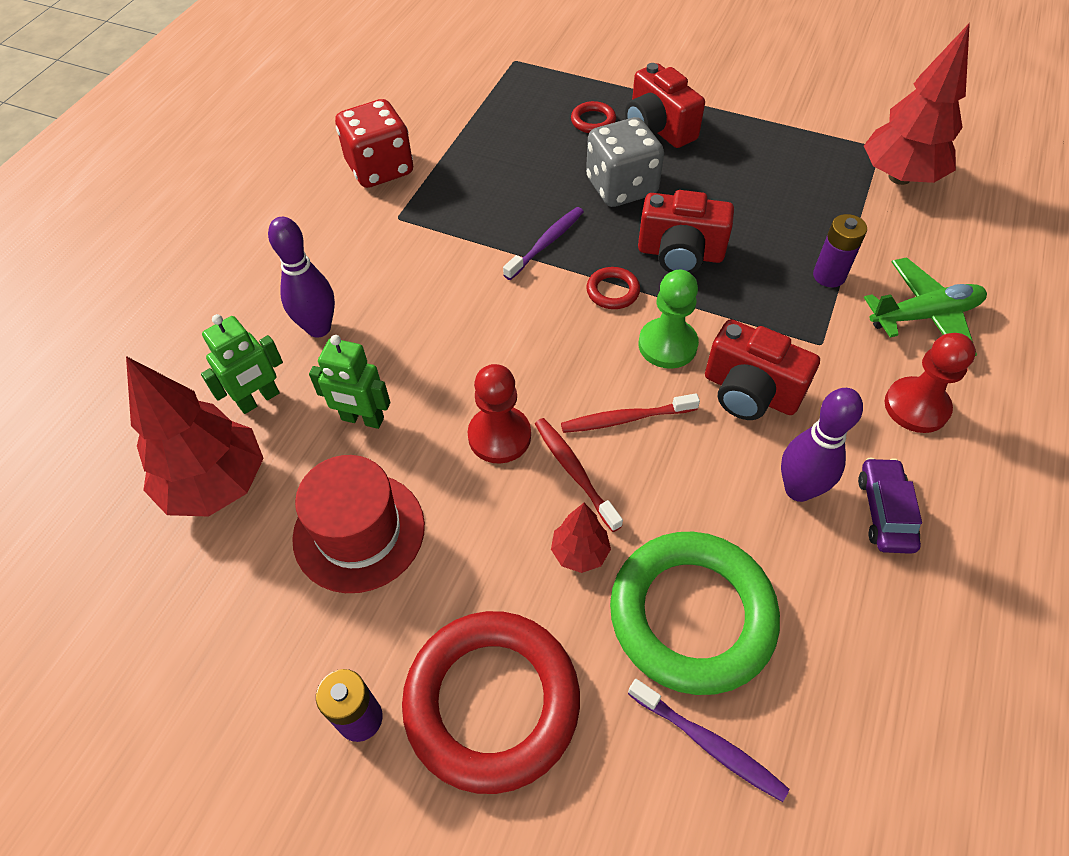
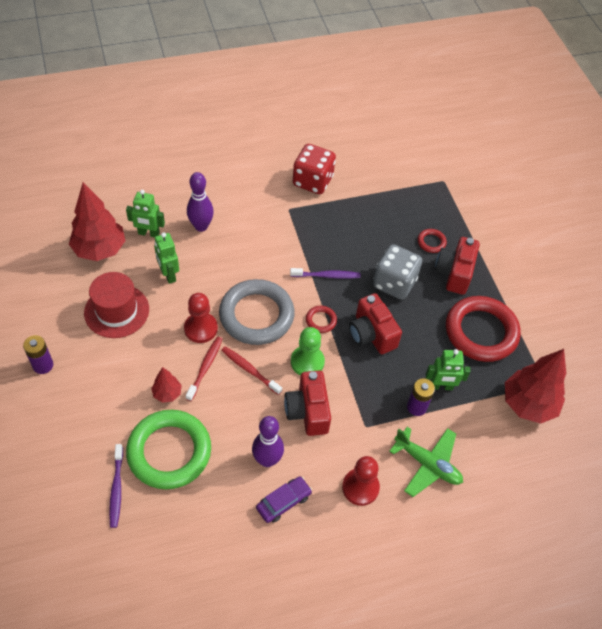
camera: 45 degrees right, 0 degrees up
red ring [402,611,580,794] -> red ring moved to [446,296,521,362]
none -> grey ring [219,279,295,345]
none -> green robot [426,349,471,390]

